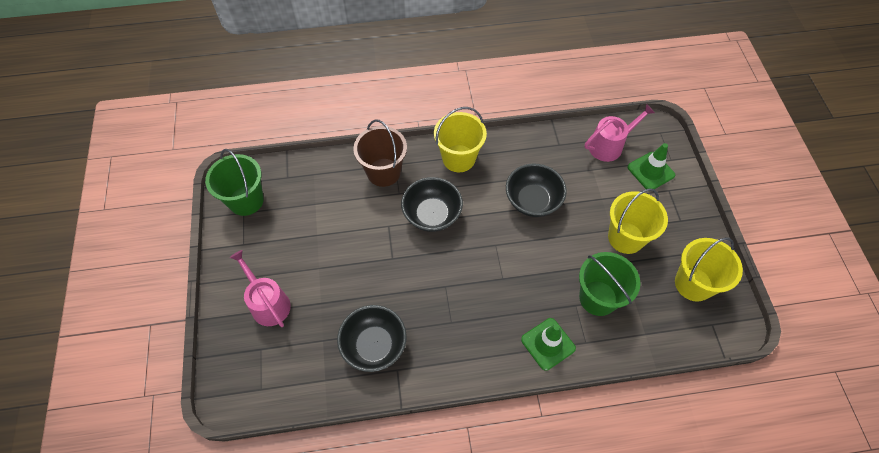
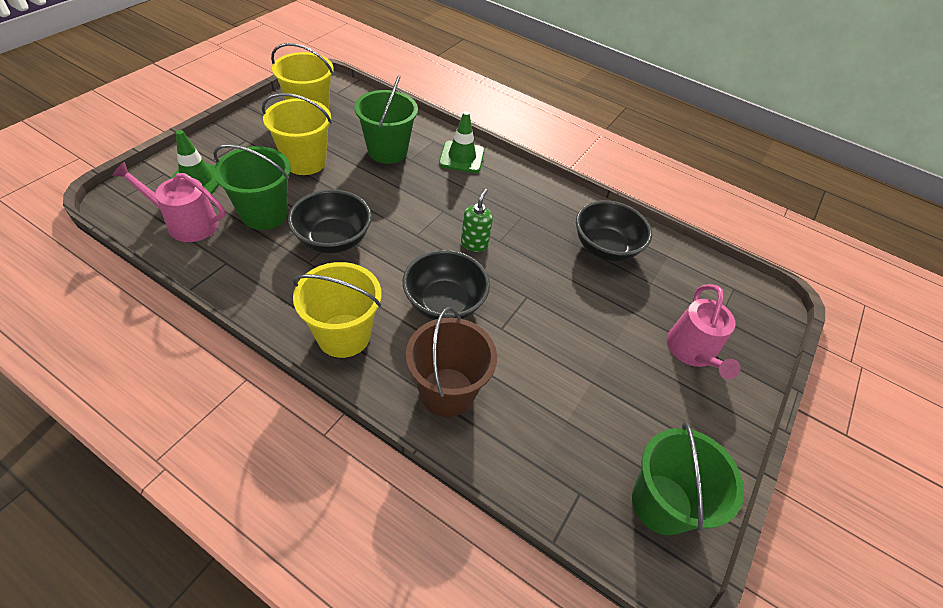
camera: 145 degrees left, 10 degrees down
none -> green bucket [213,144,291,230]
none -> green soap dispenser [461,189,493,252]

